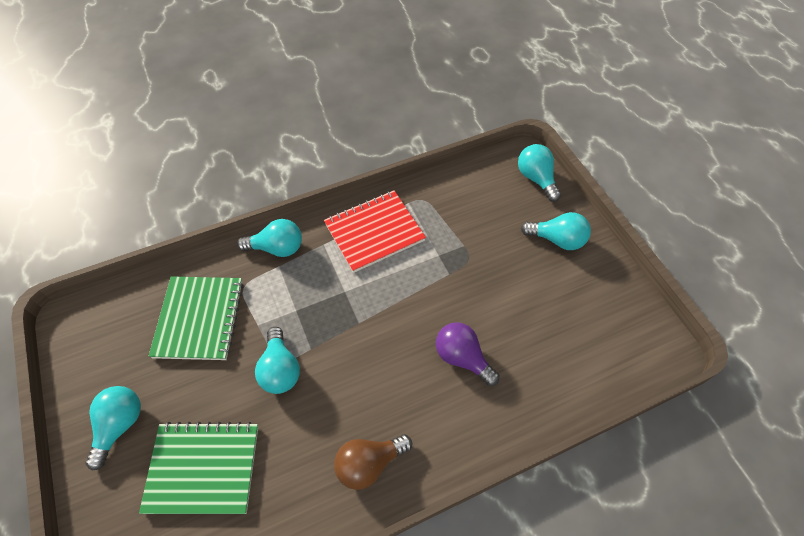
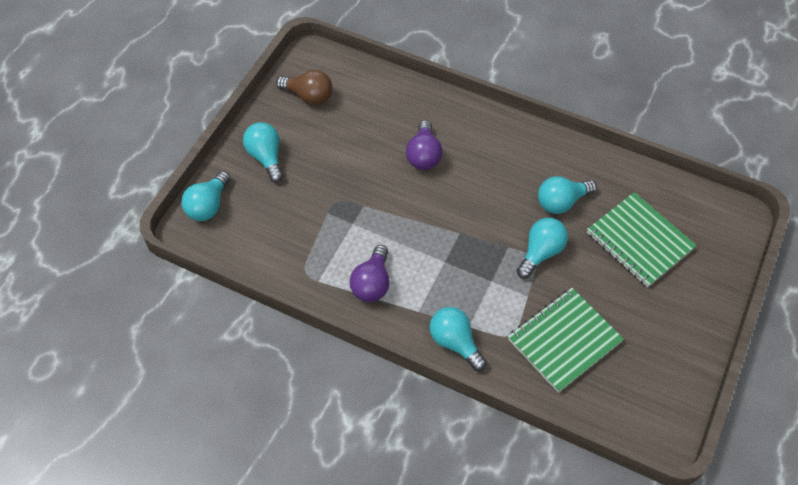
camera: 130 degrees left, 0 degrees up
turquoise light bulb [85,386,141,471] -> turquoise light bulb moved to [538,176,597,214]
red notebook [324,190,426,273] -> purple light bulb [350,245,389,302]
brown light bulb [334,434,412,490] -> brown light bulb moved to [276,70,333,105]

